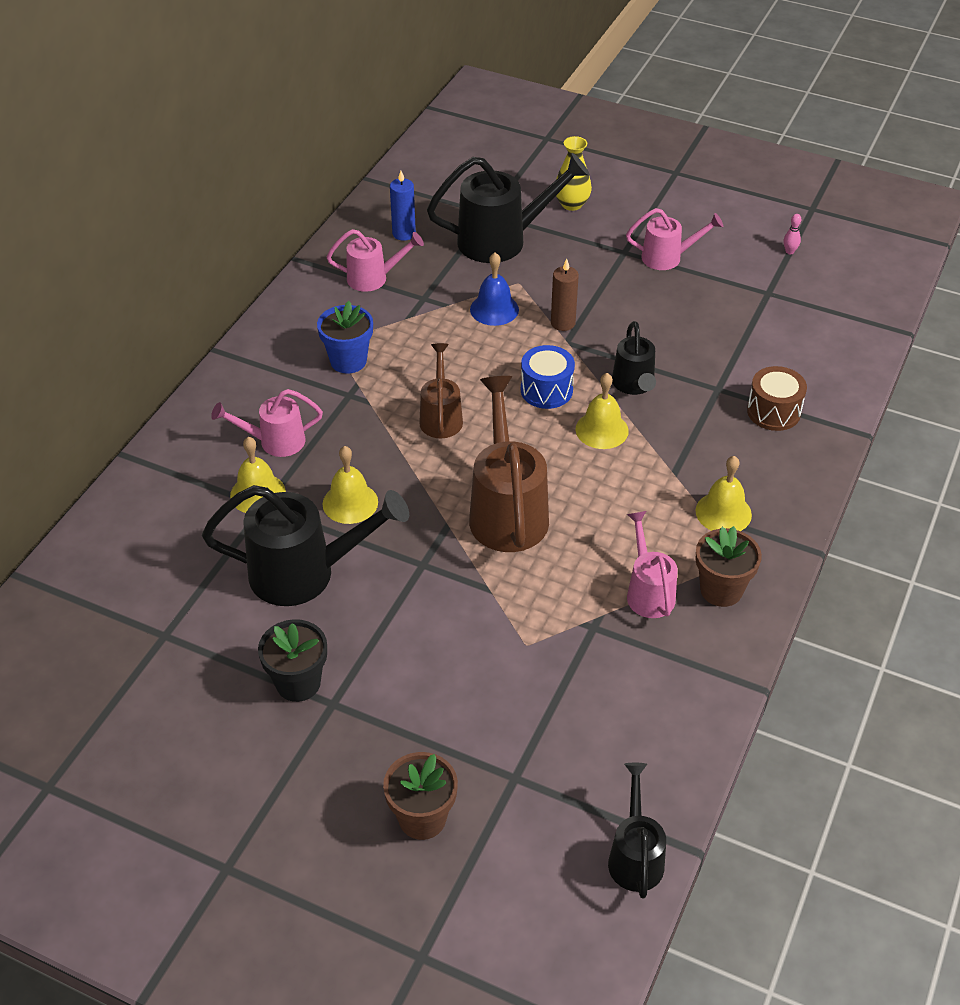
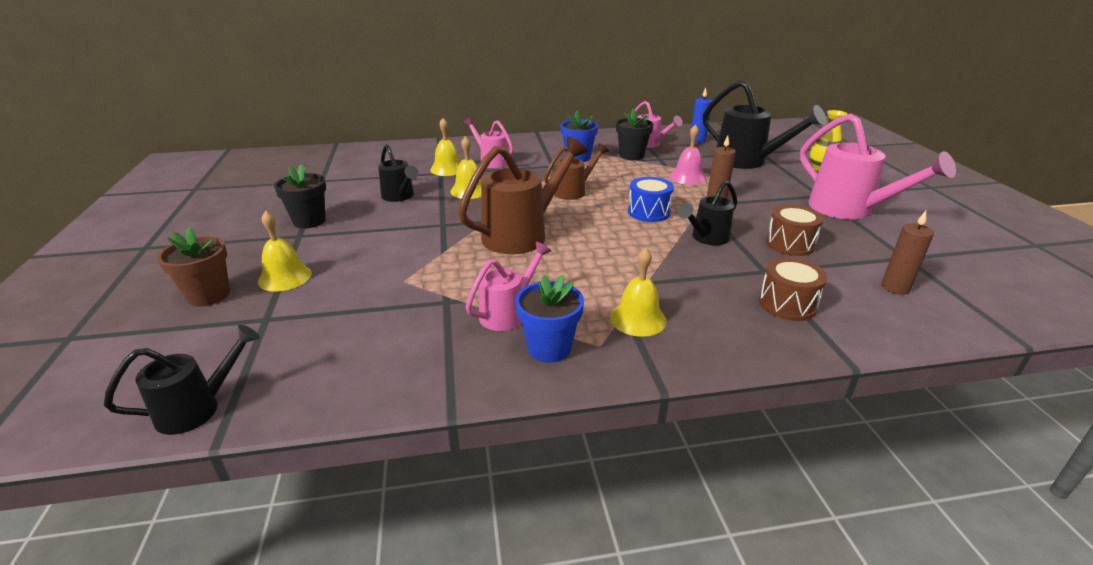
camera: 55 degrees right, 15 degrees down
black watering can [202,485,409,606] -> black watering can [378,144,419,202], size x0.58
blue bell [470,253,519,326] -> pink bell [670,124,707,185]
yellow bell [575,373,629,449] -> yellow bell moved to [258,211,312,292]
pink watering can [626,208,723,270] -> pink watering can [800,114,956,220], size x1.73
brown flower pot [695,526,762,607] -> blue flower pot [515,275,584,363]
pink bowling pin [784,214,801,254] -> none
none -> black flower pot [616,109,653,160]
none -> brown drum [766,205,824,256]
none -> brown candle [881,211,934,294]

